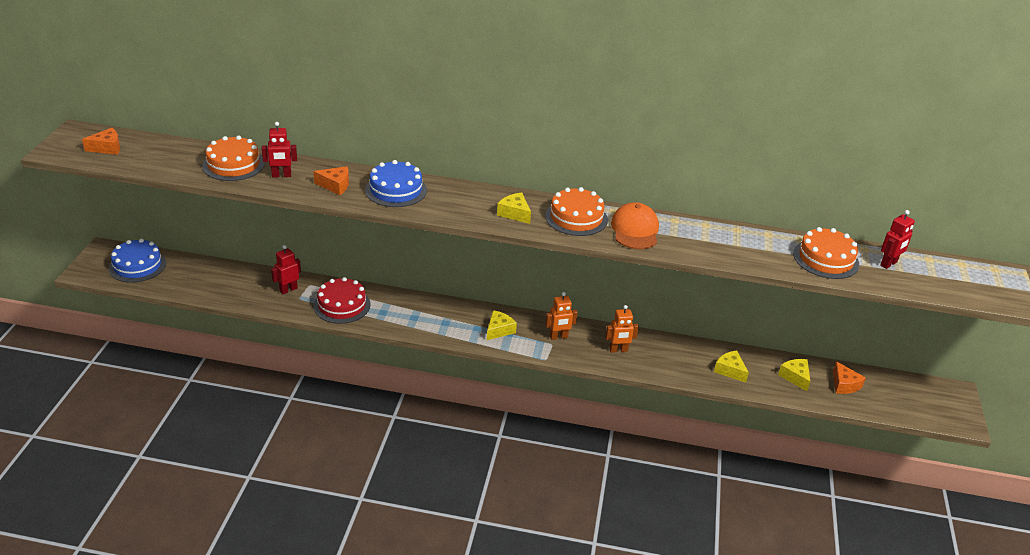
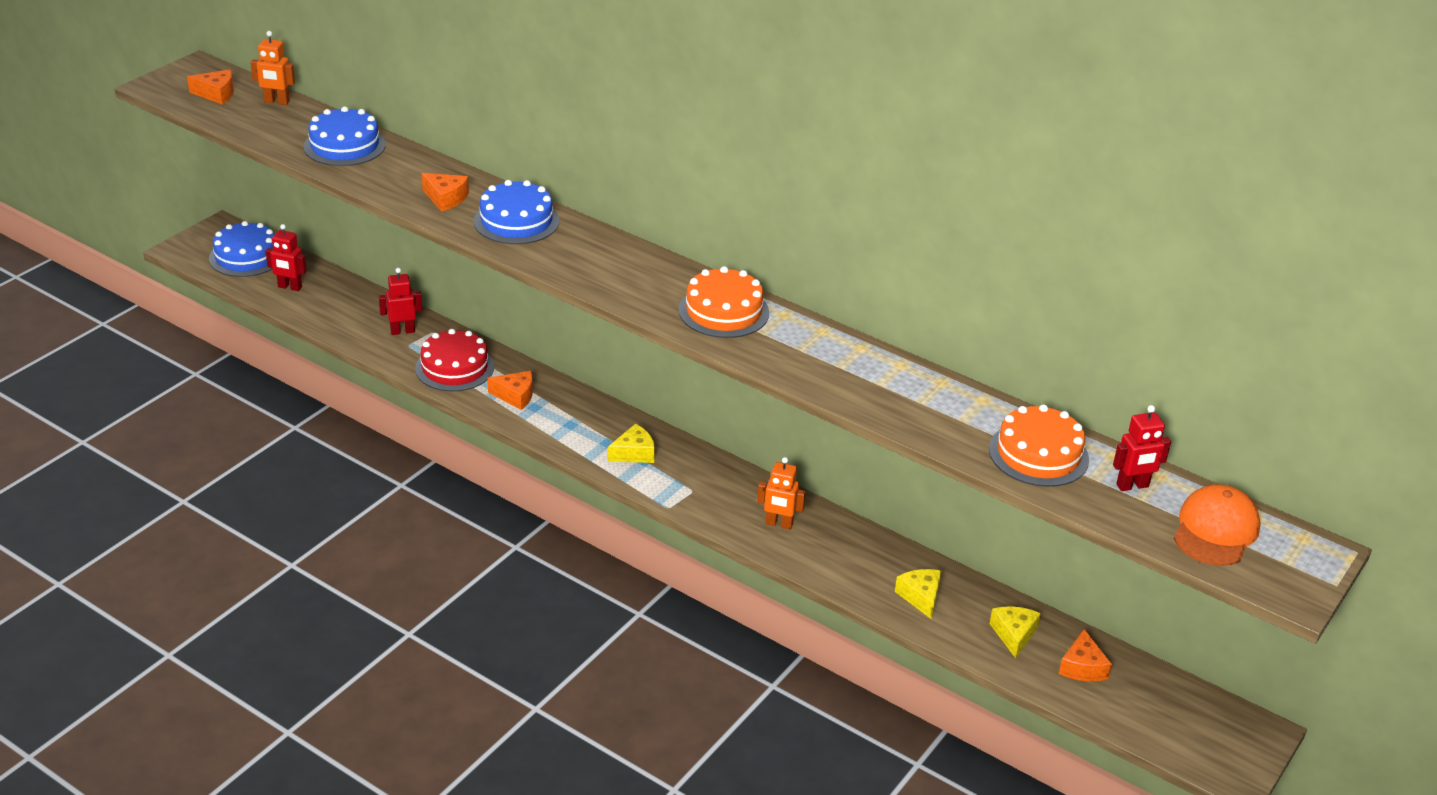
camera: 25 degrees right, 0 degrees up
orange cake [202,136,265,181] -> blue cake [303,106,386,166]
red robot [262,122,297,178] -> red robot moved to [266,224,307,291]
yellow cheese [497,193,531,224] -> none
orange robot [545,292,578,340] -> orange robot moved to [251,31,295,105]
orange cap [611,202,659,249] -> orange cap moved to [1173,484,1261,566]
none -> orange cheese [487,371,533,410]

